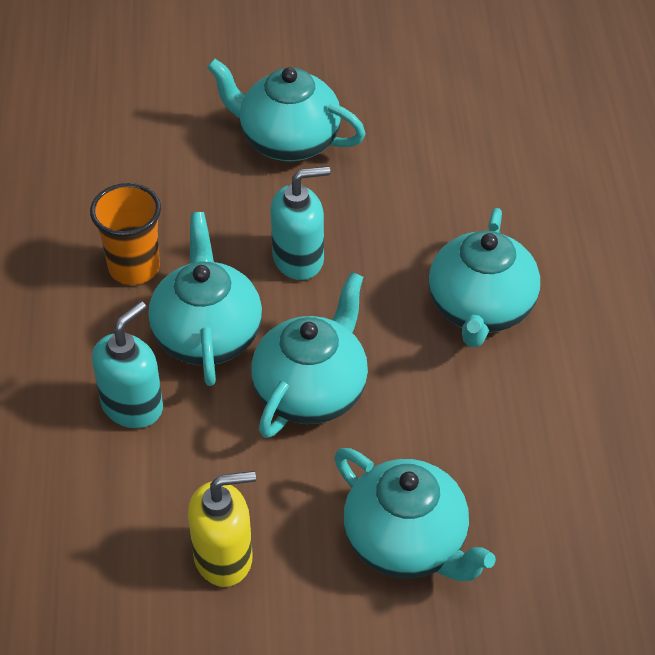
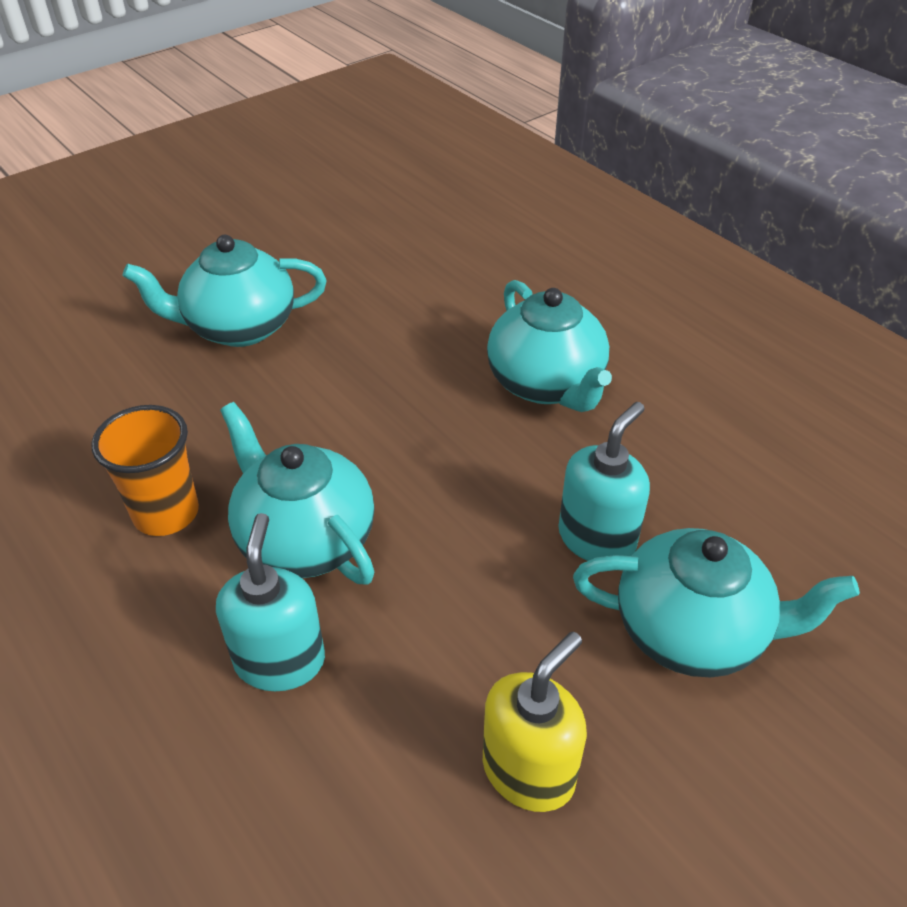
camera: 35 degrees left, 5 degrees down
turquoise teapot [251,272,368,438] -> none
turquoise soap dispenser [271,166,330,280] -> turquoise soap dispenser moved to [559,402,650,561]

